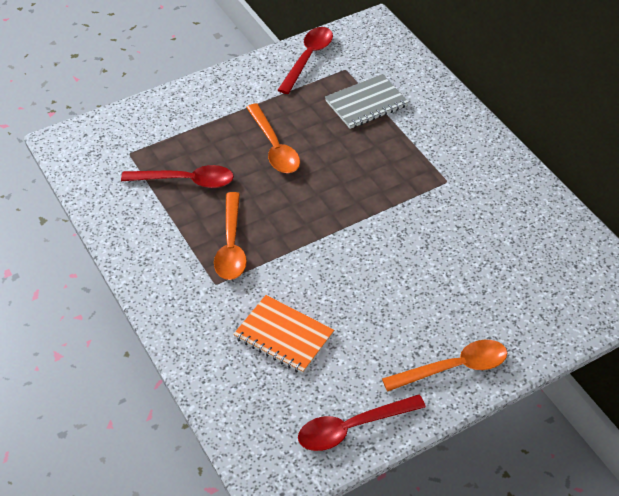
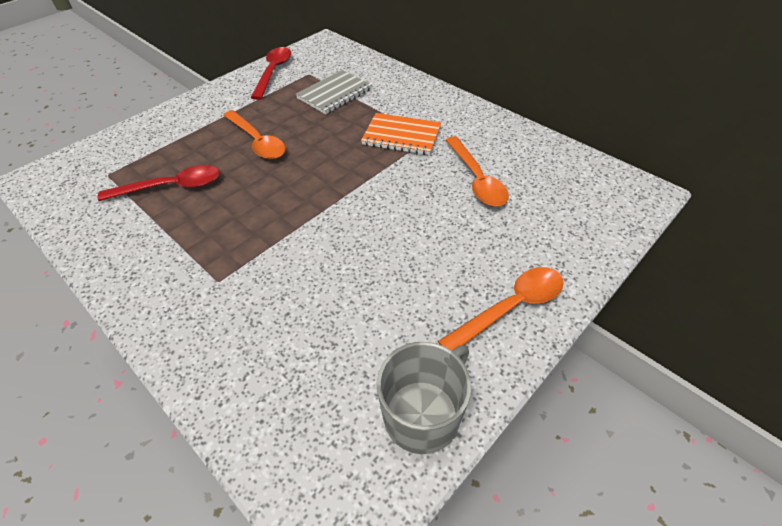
camera: 15 degrees left, 0 degrees up
orange spoon [214,192,247,280] -> orange spoon moved to [446,136,509,207]
orange notebook [233,295,334,374] -> orange notebook moved to [361,113,441,155]
red spoon [298,394,426,451] -> grey mug [377,342,472,454]

